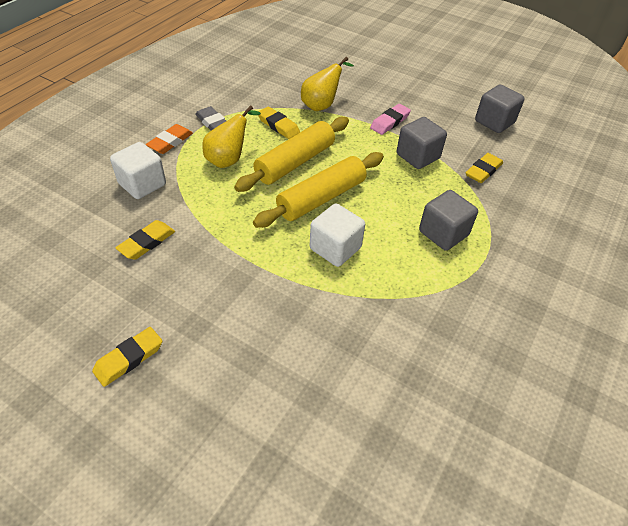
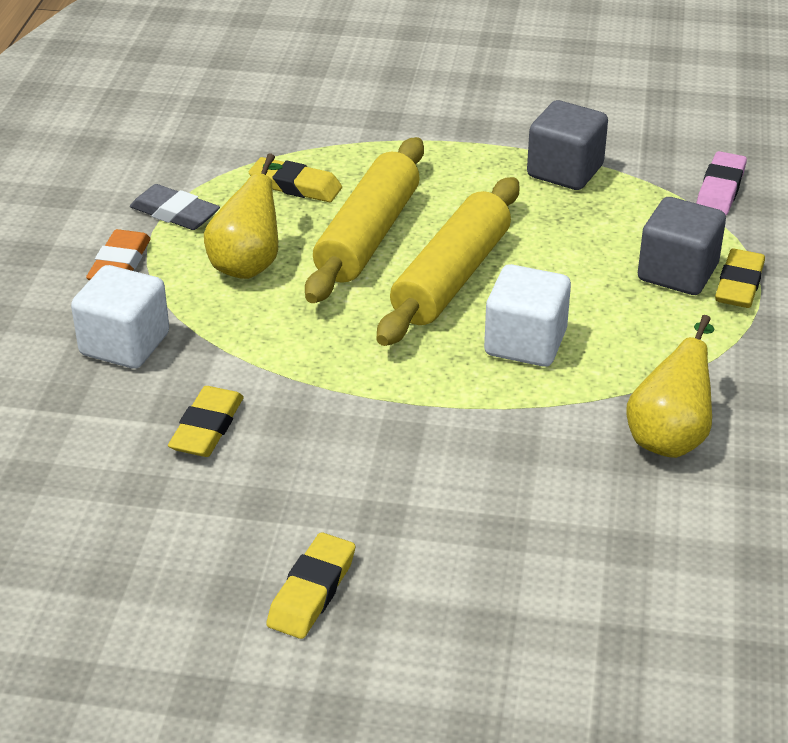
camera: 20 degrees left, 10 degrees down
yellow pear [301,57,354,111] -> yellow pear moved to [626,315,715,458]
pink eraser [370,104,411,135] -> pink eraser moved to [696,151,747,215]
yellow eraser [465,153,503,183] -> yellow eraser moved to [715,249,765,308]
grey cube [475,85,525,133] -> none

